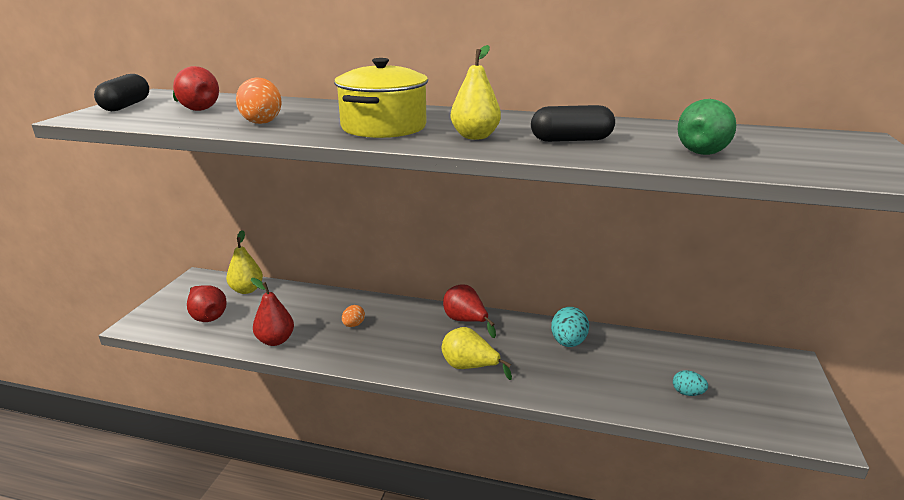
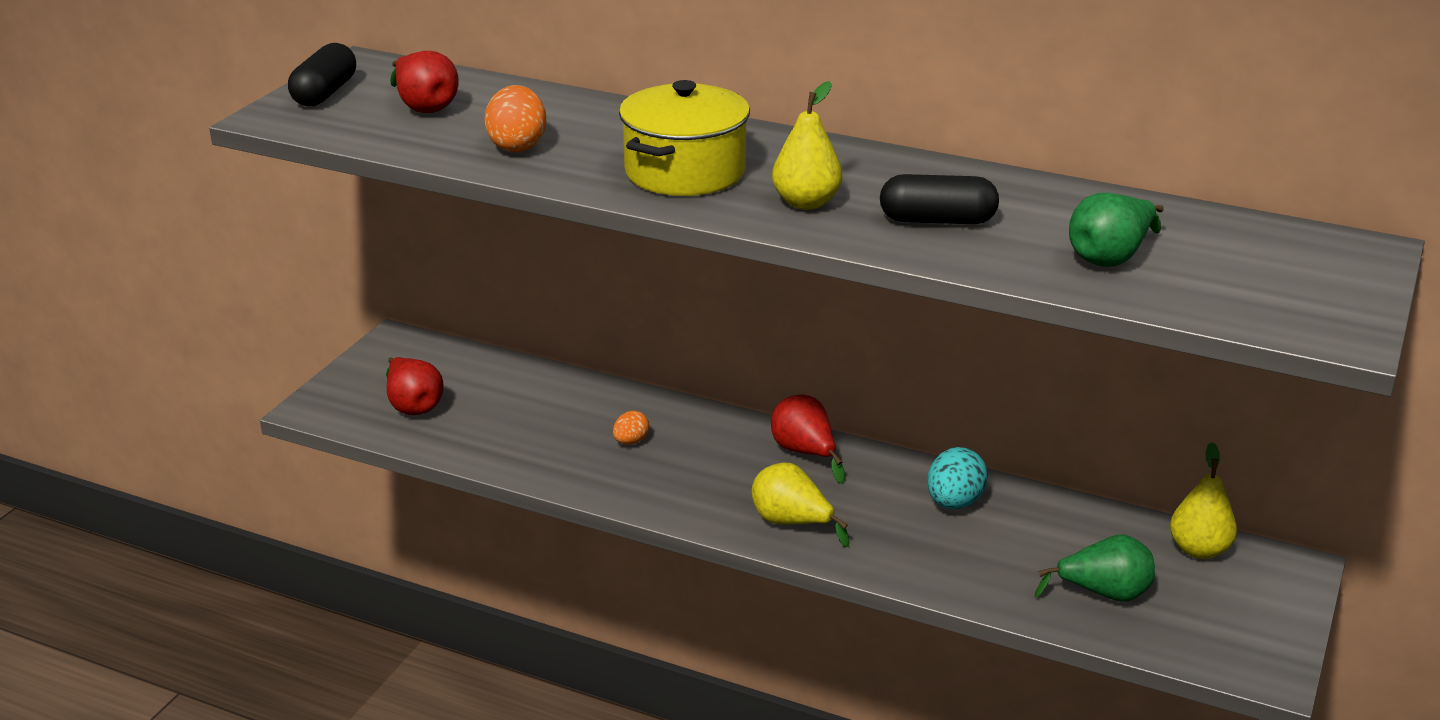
camera: 10 degrees right, 5 degrees up
yellow pear [226,230,263,294] -> yellow pear moved to [1170,442,1237,559]
red pear [251,278,294,346] -> none
turquoise egg [673,370,708,396] -> green pear [1035,534,1155,602]

